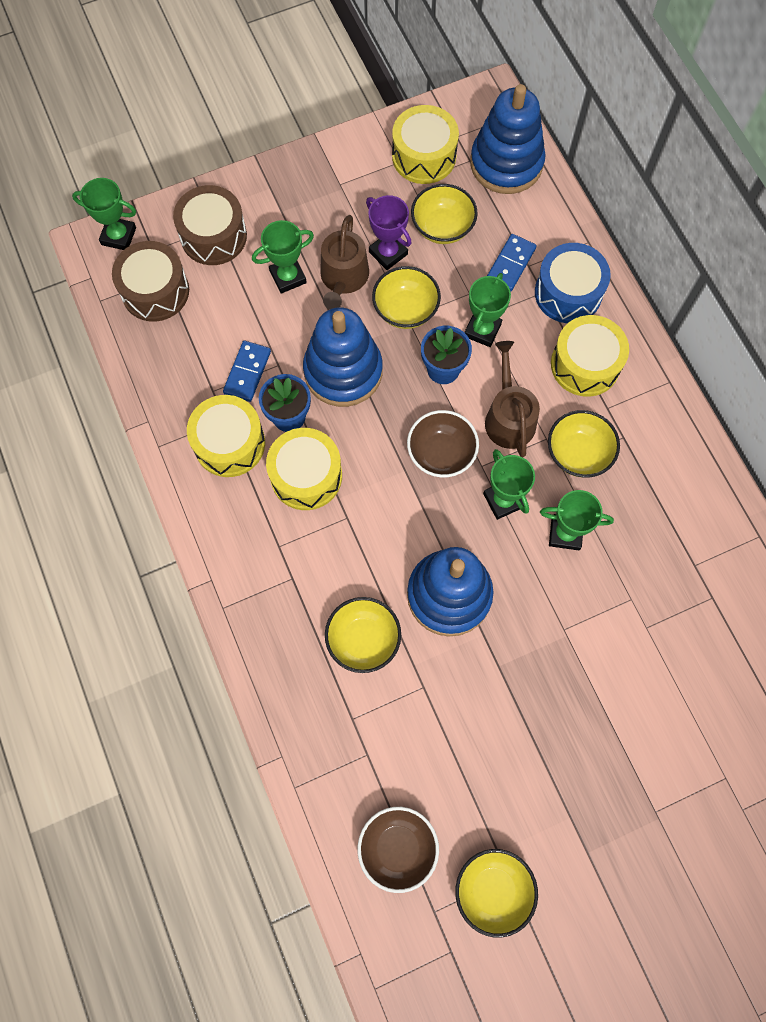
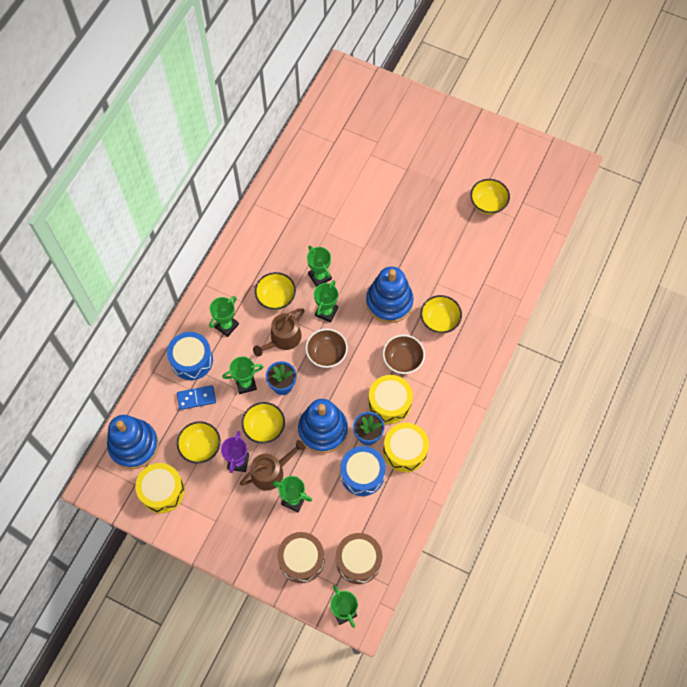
camera: 130 degrees left, 5 degrees down
blue domino [223,341,271,402] -> blue drum [341,446,386,496]
brown bowl [358,807,439,893] -> brown bowl moved to [383,335,425,374]
yellow drum [551,315,629,397] -> green trophy [209,296,239,337]

